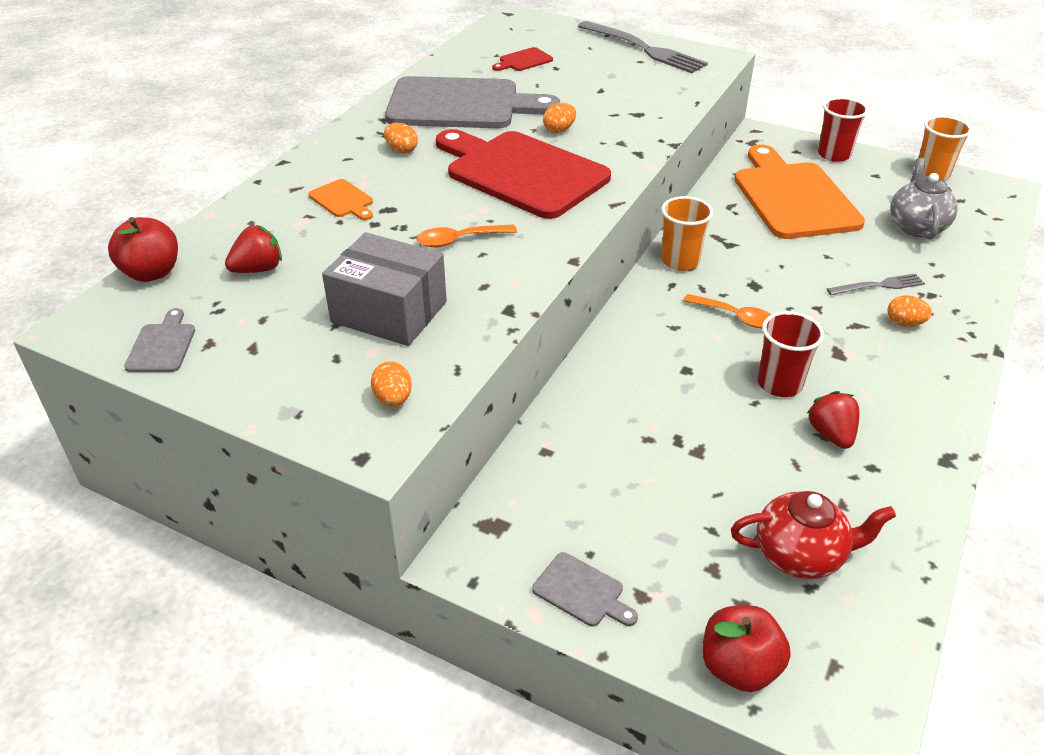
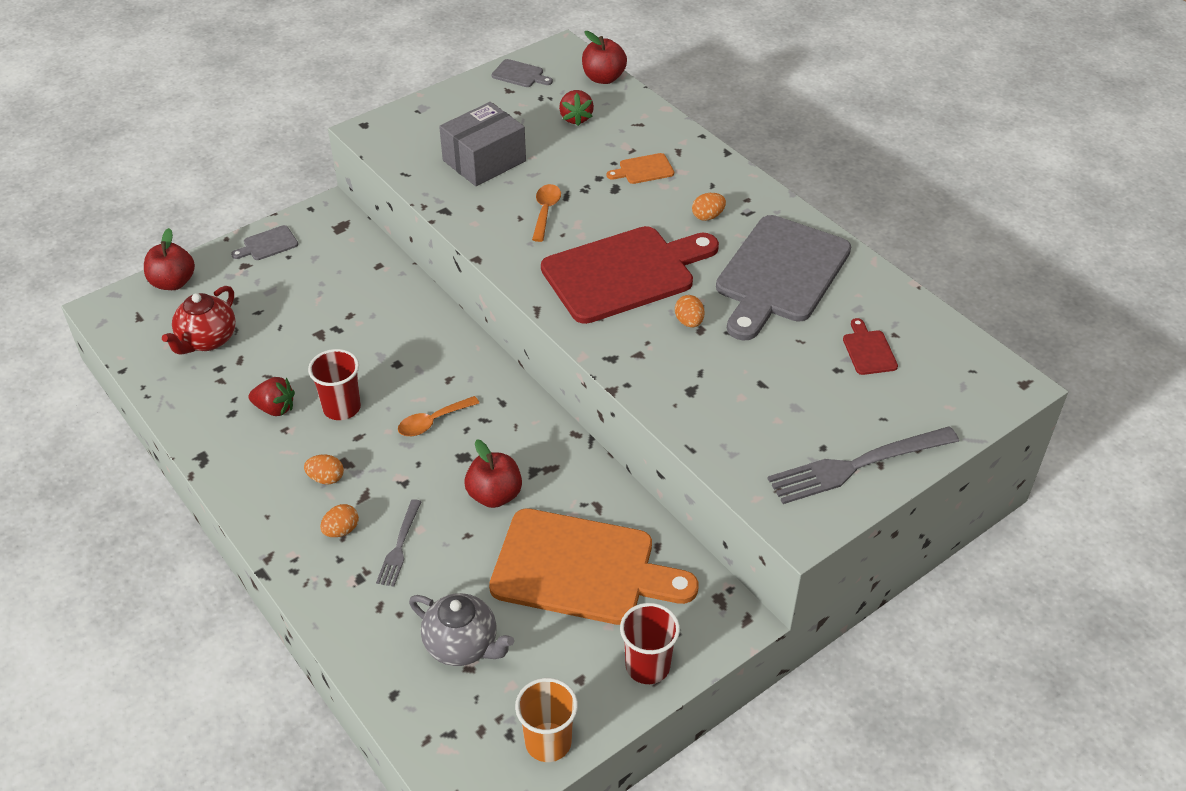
camera: 115 degrees right, 5 degrees up
orange egg [371,361,412,407] -> orange egg moved to [304,455,344,484]
orange cup [661,196,713,271] -> none
none -> red apple [464,439,522,508]

